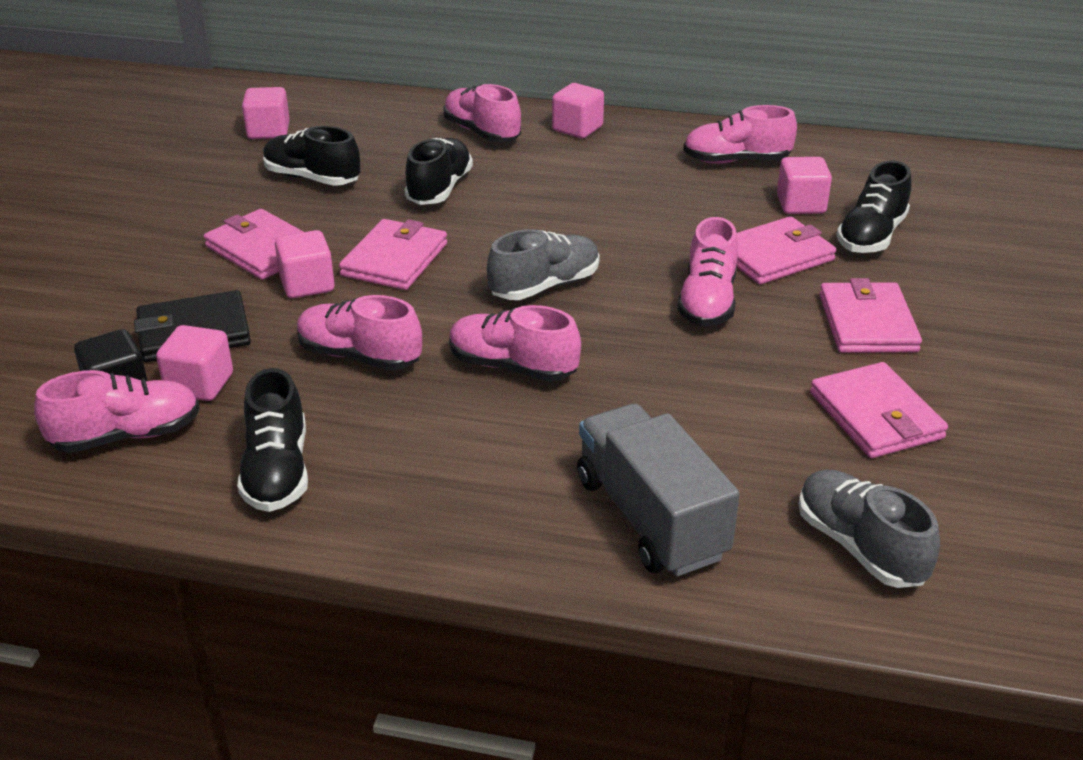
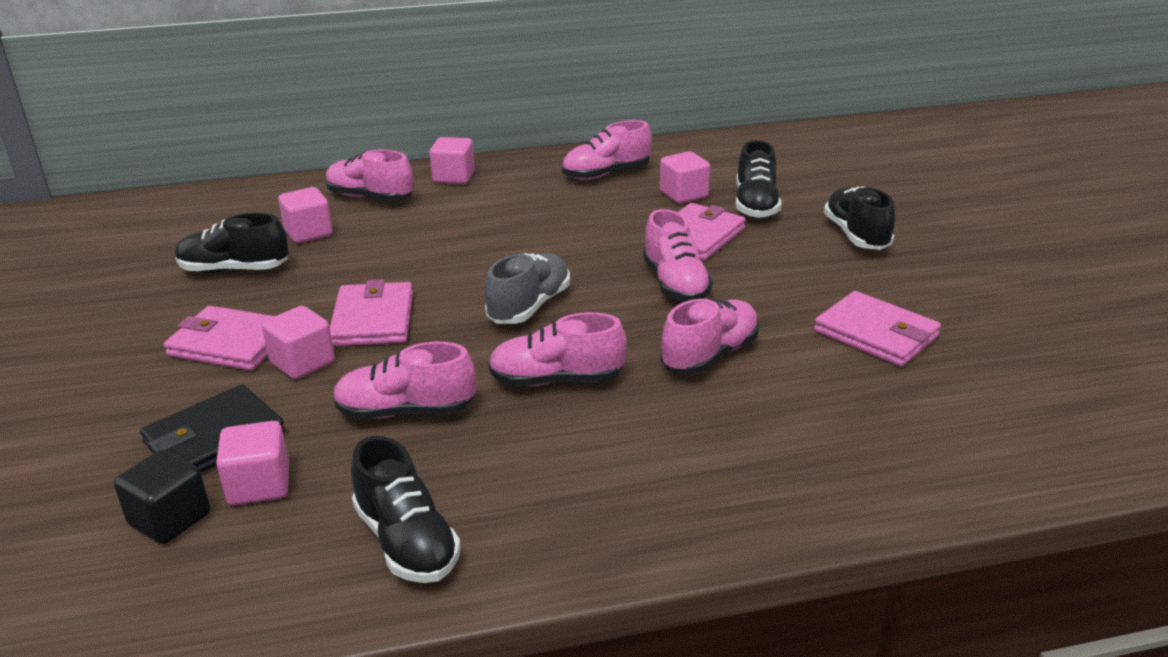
camera: 25 degrees left, 5 degrees down
pink shoe [34,370,200,453] -> pink shoe moved to [661,299,759,375]
pink cube [242,87,290,139] -> pink cube moved to [278,187,333,243]
black shoe [404,138,473,205] -> black shoe moved to [824,186,895,250]
grey truck [577,404,740,576] -> none
grey shoe [799,470,940,588] -> none
pink wallet [819,278,922,353] -> none

